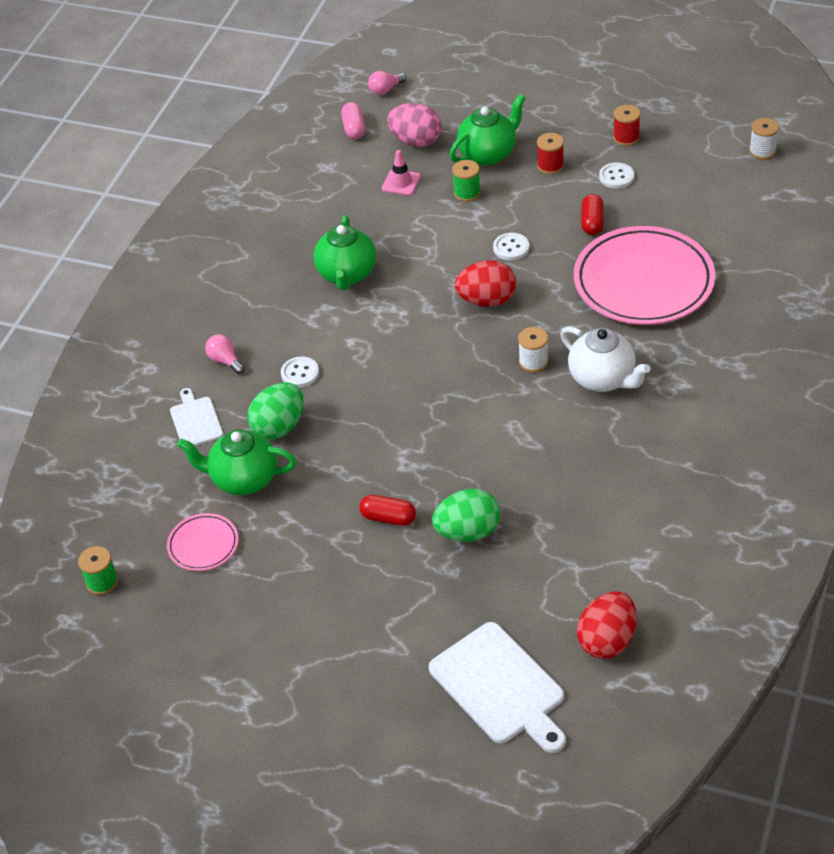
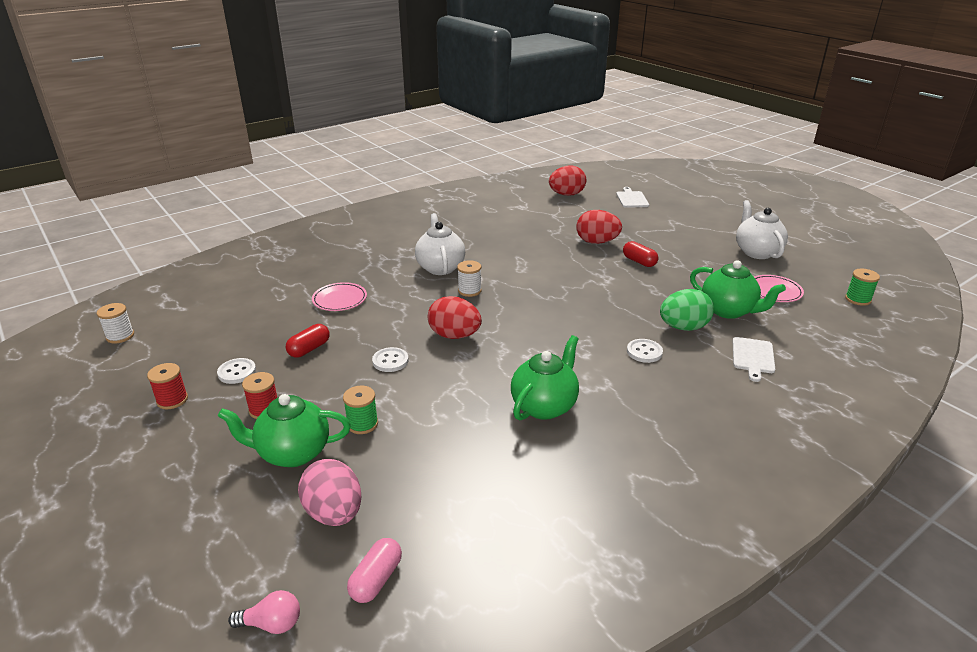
camera: 150 degrees left, 15 degrees down
pink light bulb [205,334,245,374] -> none
pink traffic cone [382,150,421,195] -> none
white cutting board [429,622,566,753] -> white cutting board [616,187,649,208], size x0.56
green egg [432,489,500,542] -> red egg [576,210,622,244]
pink plate [574,226,715,325] -> pink plate [312,282,367,311], size x0.46
none -> white teapot [736,200,788,259]

